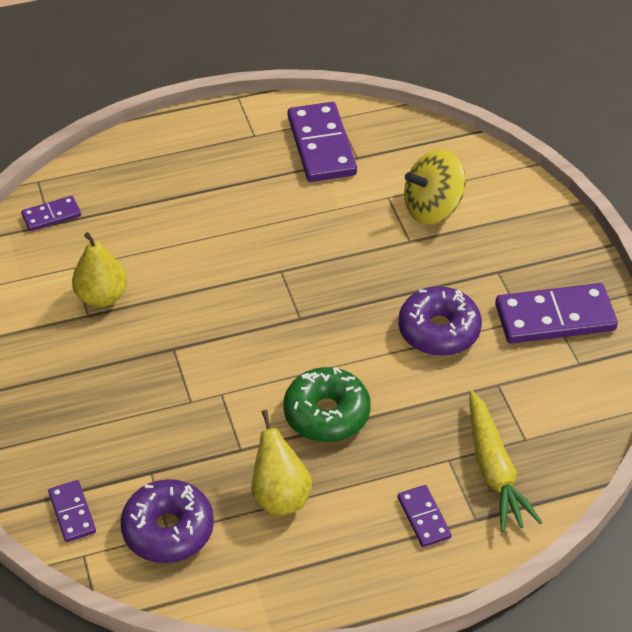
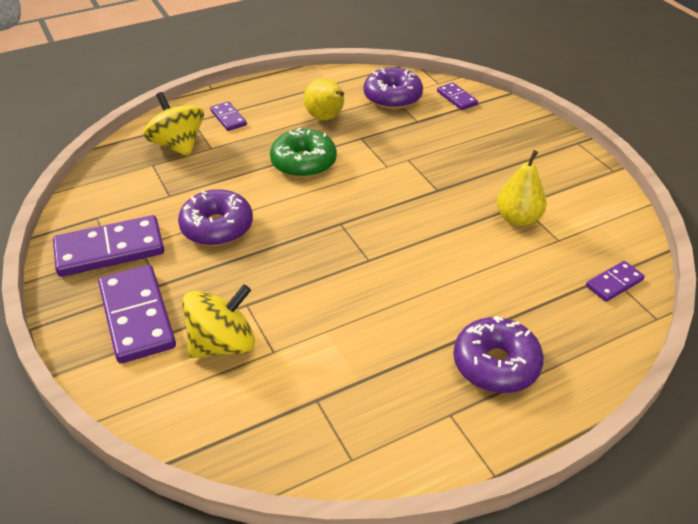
camera: 170 degrees right, 5 degrees down
purple domino [288,102,357,182] -> purple domino moved to [98,265,176,364]
yellow carrot [469,390,542,532] -> yellow spinning top [143,92,204,157]
none -> purple donut [453,316,544,393]

